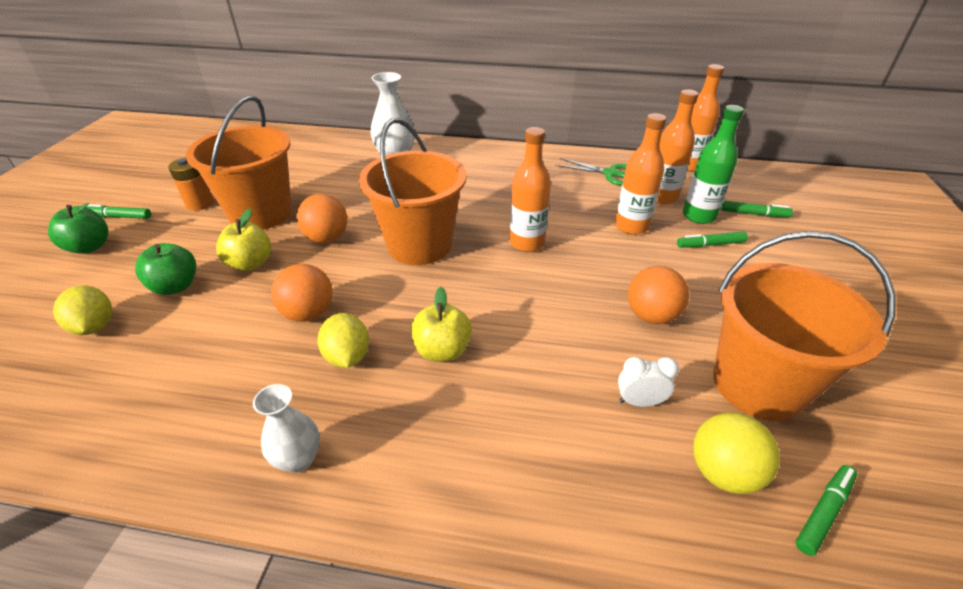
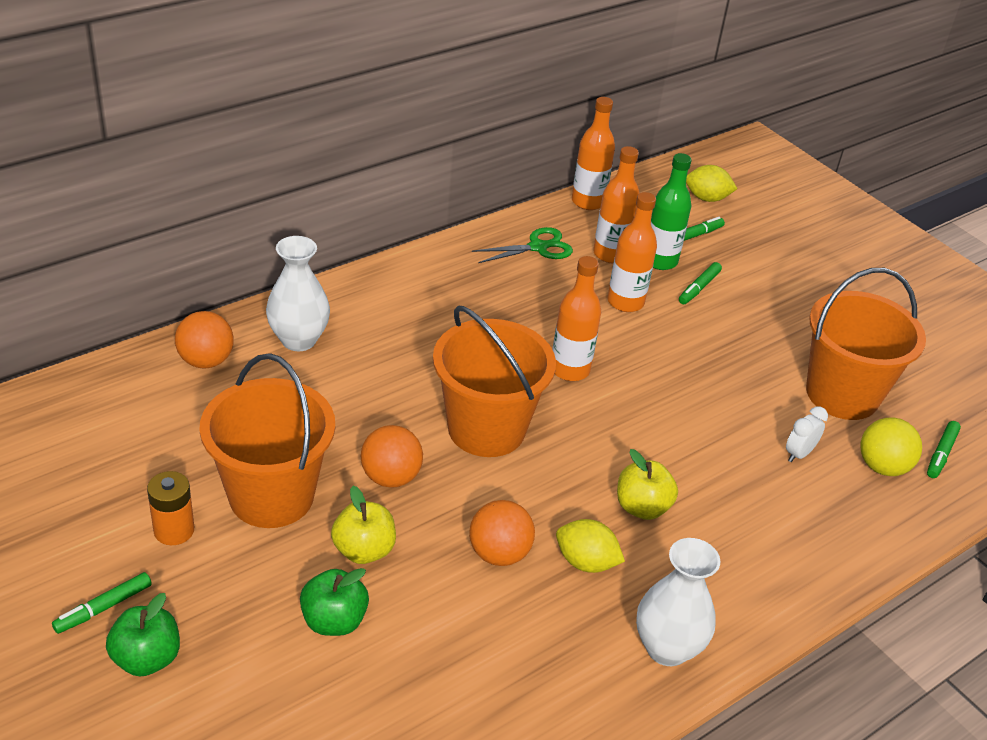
camera: 50 degrees left, 0 degrees up
yellow lemon [53,285,112,335] -> yellow lemon moved to [686,165,738,202]
white vase [253,384,320,473] -> white vase [636,538,720,666], size x1.54
orange ball [628,266,689,324] -> orange ball moved to [175,311,234,368]
green marker [796,465,857,556] -> green marker turned 150 degrees counterclockwise [927,421,961,478]

